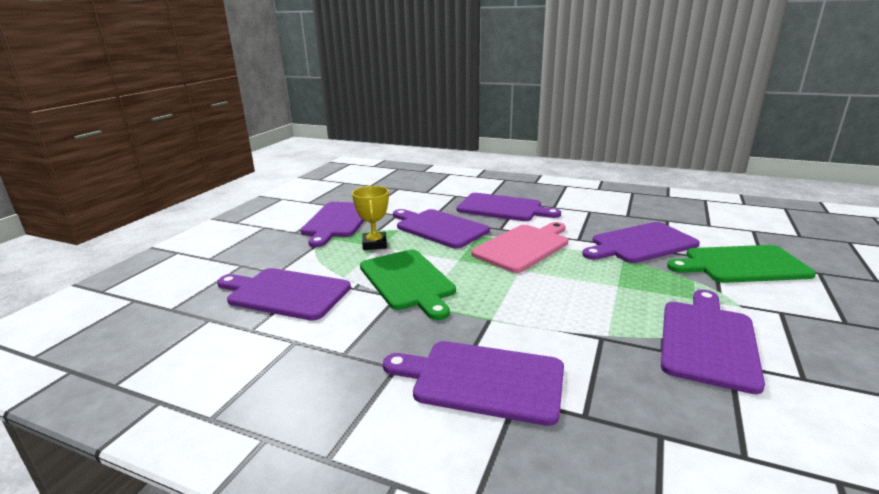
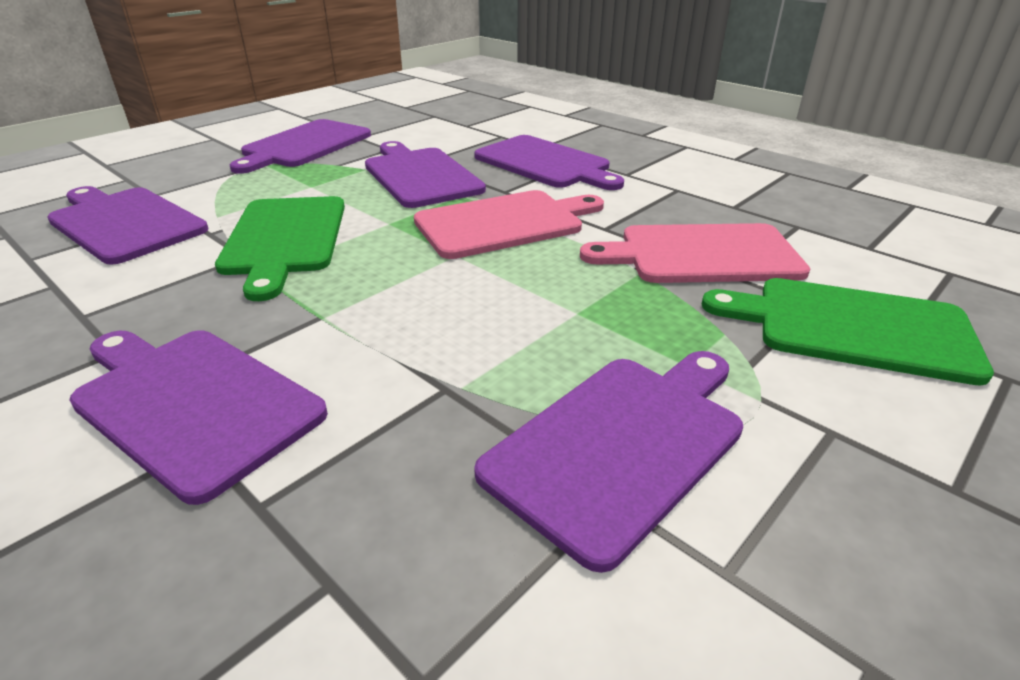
camera: 20 degrees right, 10 degrees up
yellow trophy [352,186,389,250] -> none
purple cutting board [582,222,700,263] -> pink cutting board [580,223,810,283]

